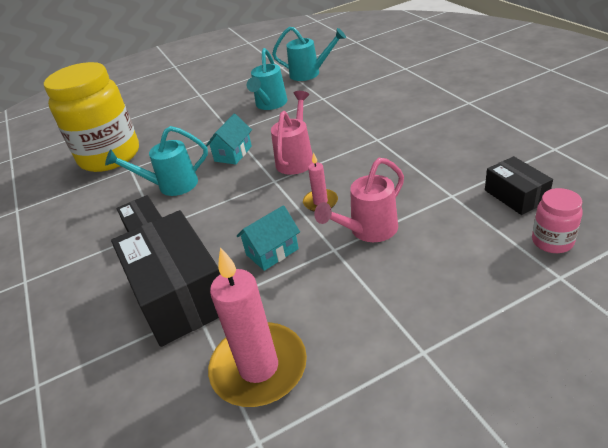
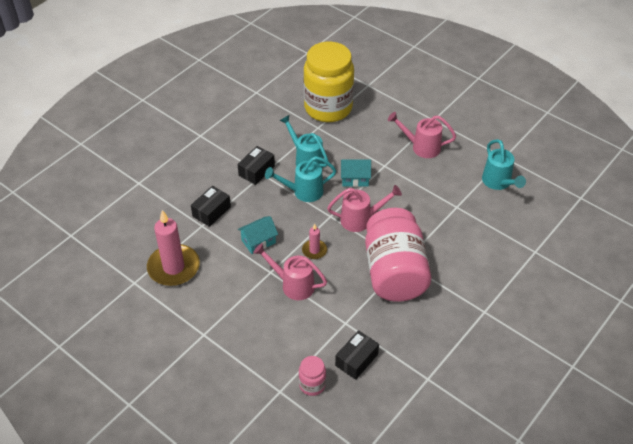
camera: 60 degrees right, 10 degrees up
black box [111,210,220,347] -> black box [191,186,231,227], size x0.52
turquoise house [236,205,300,271] -> turquoise house turned 60 degrees counterclockwise [238,216,278,254]
turquoise watering can [247,48,288,110] -> turquoise watering can moved to [265,156,336,202]
none -> pink jar [365,208,431,302]
none -> pink watering can [388,112,456,158]

